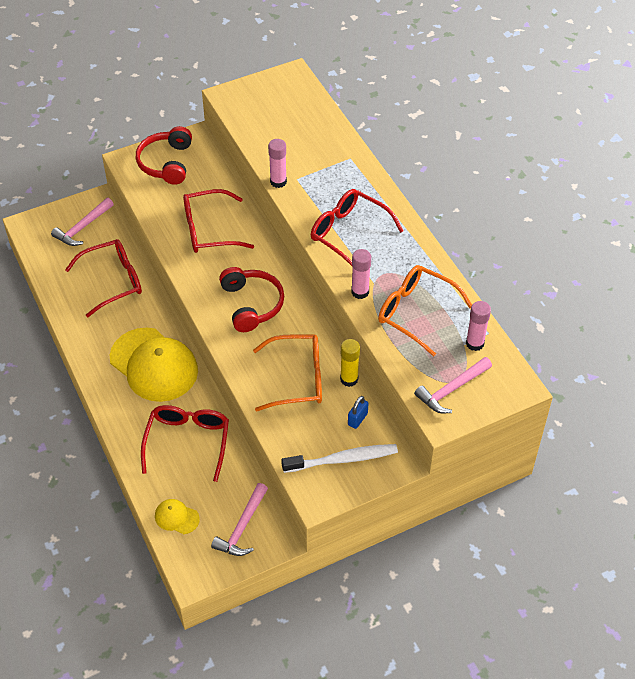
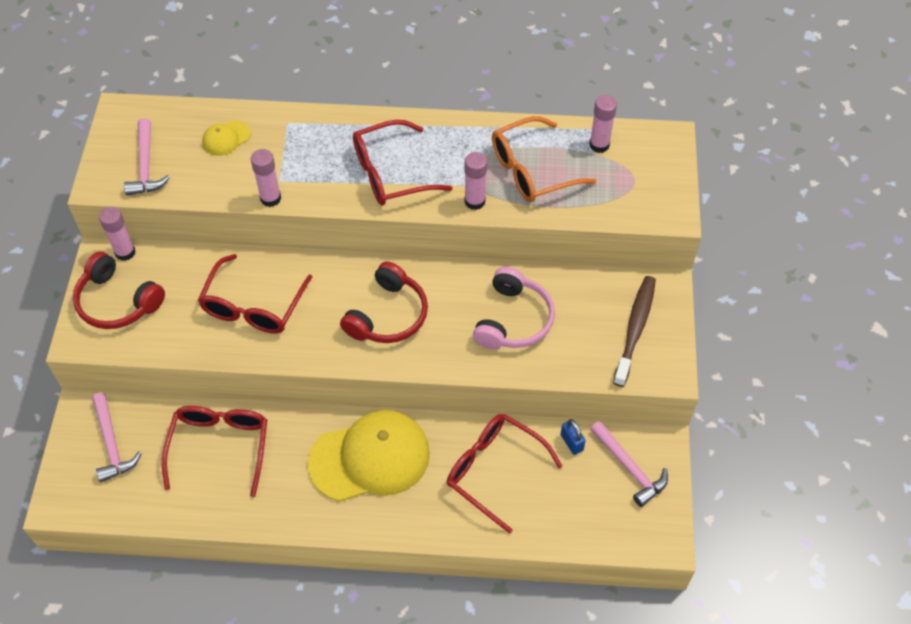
camera: 60 degrees left, 5 degrees up
yellow cap [155,499,200,534] -> yellow cap moved to [202,121,251,156]
red headphones [219,267,284,332] -> red headphones turned 105 degrees clockwise [340,261,428,343]
orange glasses [253,334,322,412] -> pink headphones [473,267,555,349]
white toothbrush [281,444,398,473] -> brown toothbrush [613,276,656,387]
yellow glue stick [340,339,360,387] -> none
blue padlock [348,396,369,429] -> blue padlock moved to [561,419,586,455]
pink hammer [414,357,492,413] -> pink hammer moved to [124,118,170,195]
none -> pink glue stick [99,207,136,261]

